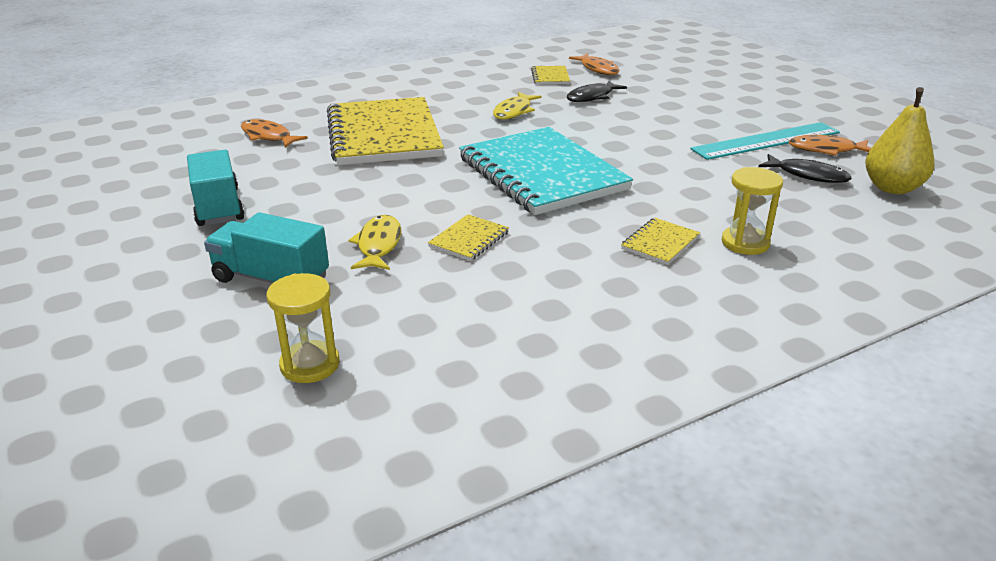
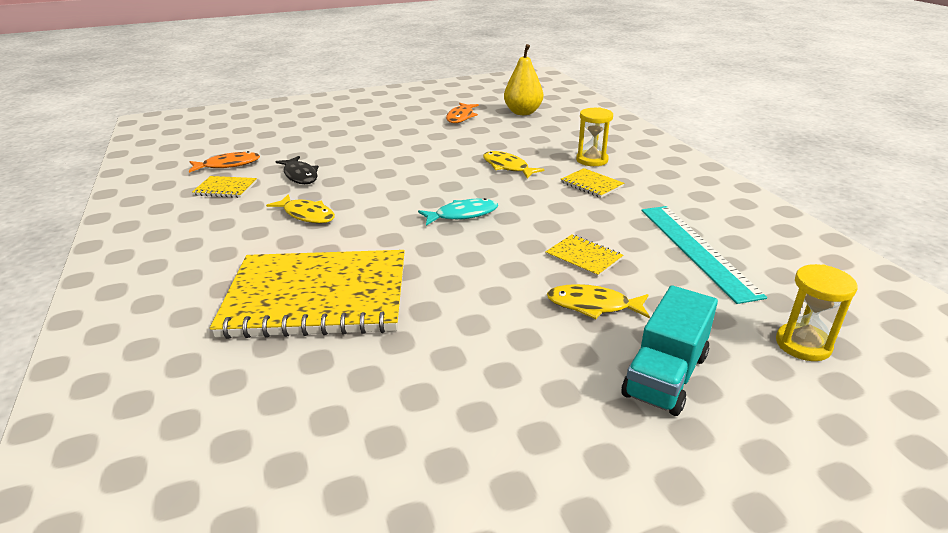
camera: 80 degrees left, 0 degrees up
turquoise truck [187,150,245,226] -> none
orange fish [241,119,308,148] -> none
turquoise notebook [459,127,633,215] -> turquoise fish [418,198,498,226]
turquoise ruler [690,122,840,160] -> turquoise ruler moved to [642,206,767,304]
black fish [758,154,852,183] -> none
none -> yellow fish [483,151,545,178]

